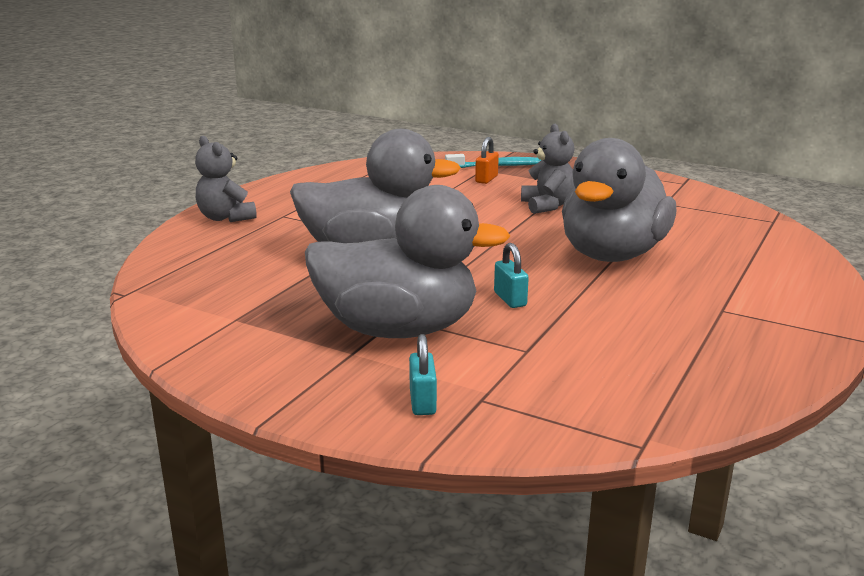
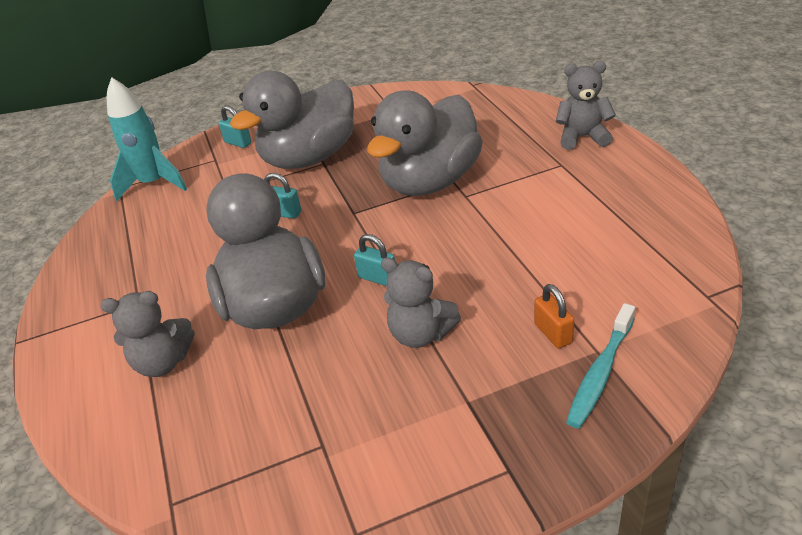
camera: 135 degrees right, 15 degrees up
none -> grey teddy bear [100,291,194,377]
none -> turquoise rocket [107,77,187,202]
none -> turquoise padlock [354,234,395,286]

